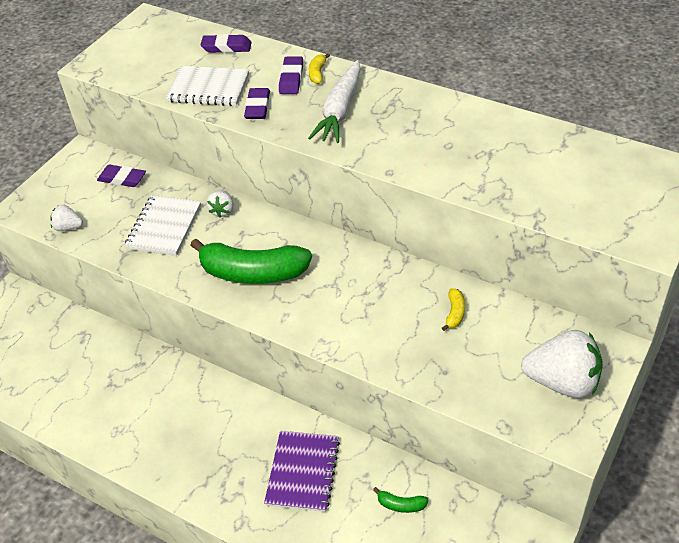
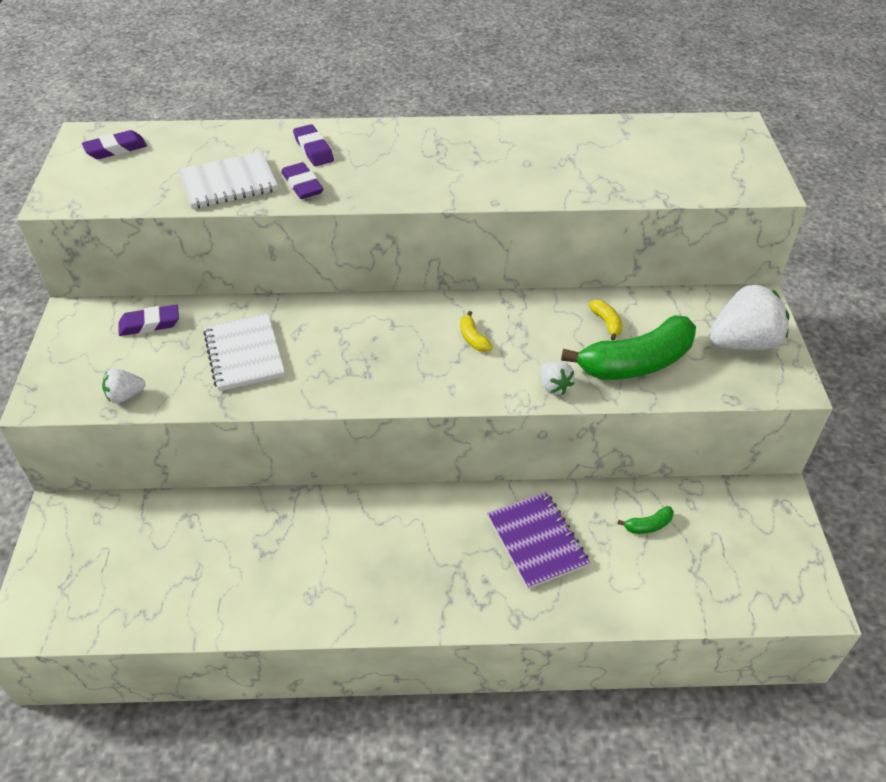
camera: 35 degrees left, 0 degrees up
green banana [190,239,312,284] -> green banana moved to [561,315,696,380]
purple eraser [201,34,252,53] -> purple eraser moved to [82,130,147,159]
white strawberry [206,190,233,218] -> white strawberry moved to [541,361,575,395]
white carrot [308,60,361,143] -> none
yellow banana [309,53,330,84] -> yellow banana moved to [460,311,493,352]

